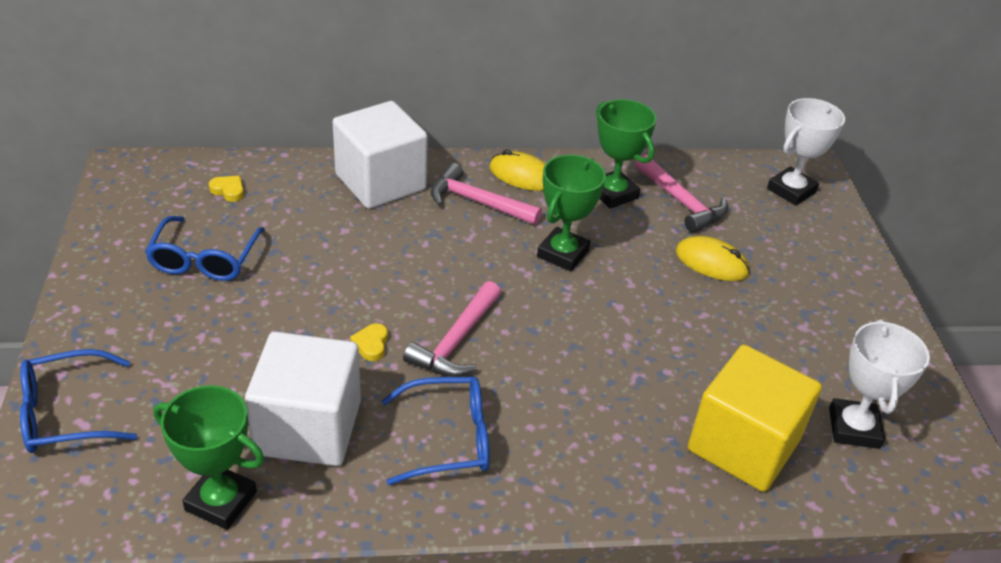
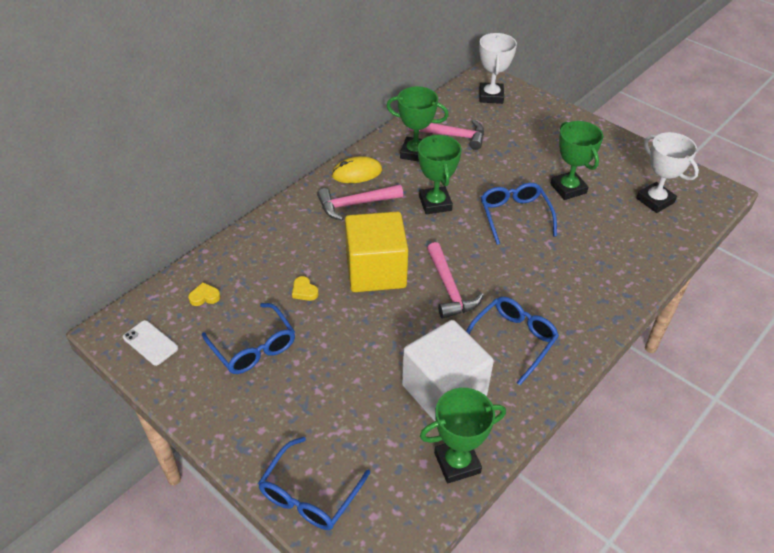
camera: 40 degrees left, 5 degrees up
white cube [333,101,428,209] -> none
yellow heart [350,323,388,361] -> yellow heart moved to [292,276,319,301]
yellow mouse [676,236,750,281] -> none
yellow cube [688,345,822,492] -> yellow cube moved to [345,211,408,292]
none -> white phone [123,320,178,366]
none -> blue glasses [481,183,557,245]
none -> green trophy [550,121,603,200]

